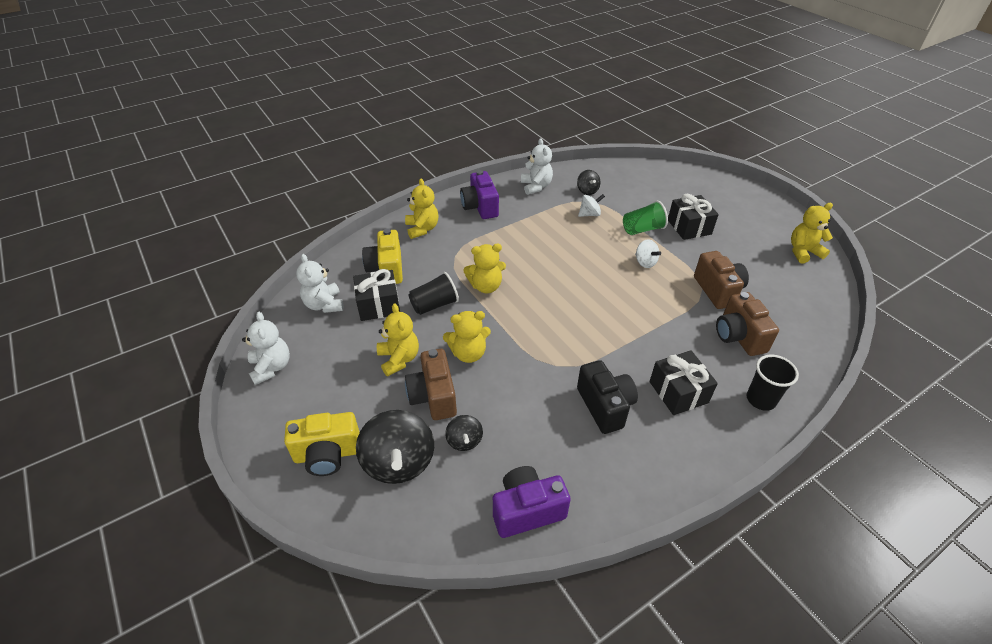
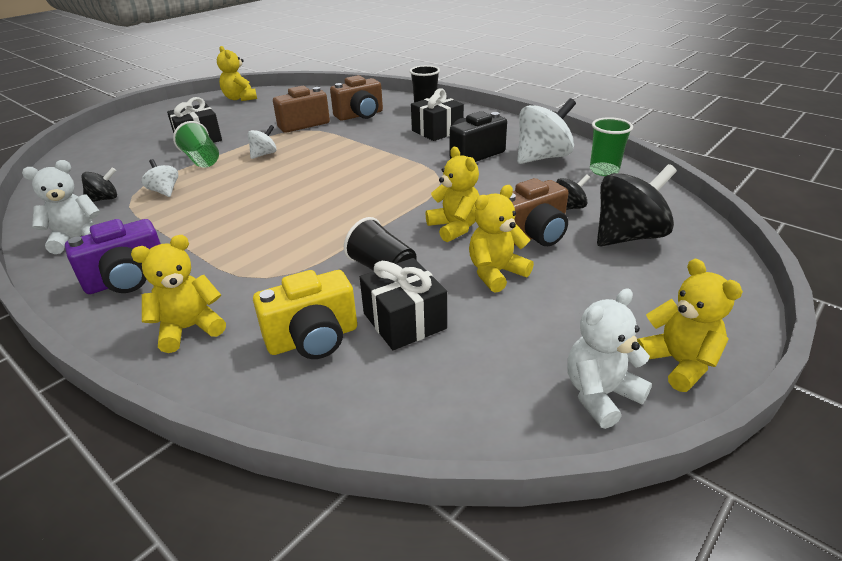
camera: 105 degrees left, 10 degrees down
yellow camera [284,412,360,476] -> none
white teddy bear [296,254,344,313] -> none
yellow teddy bear [463,244,506,293] -> yellow teddy bear moved to [637,259,743,392]
purple camera [493,466,571,538] -> green cup [590,117,633,176]
none -> white spinning top [517,98,576,164]

